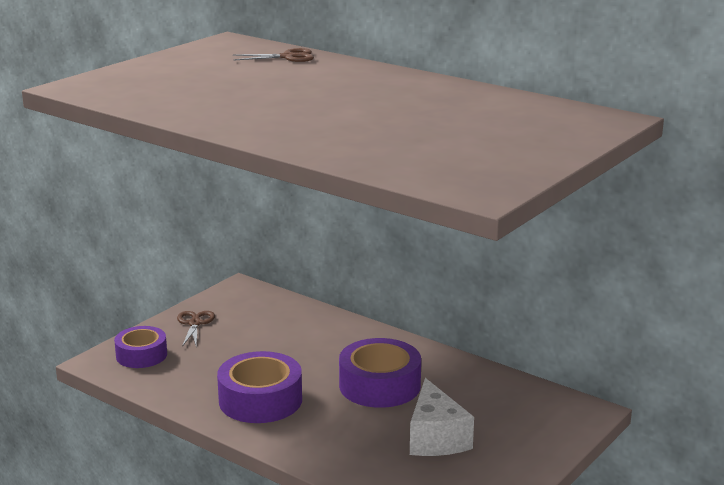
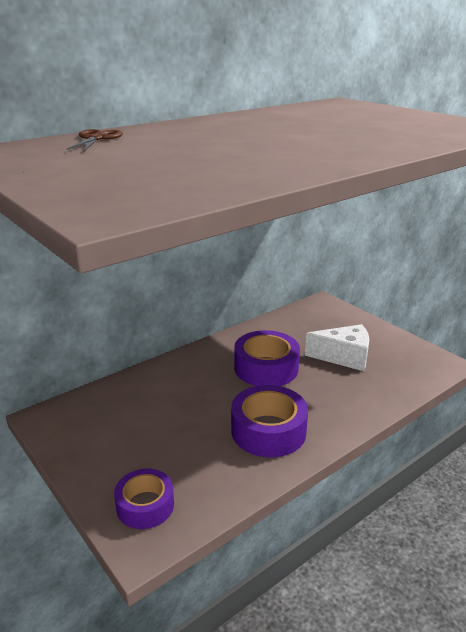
camera: 75 degrees left, 5 degrees up
brown scissors [177,311,215,347] -> none

